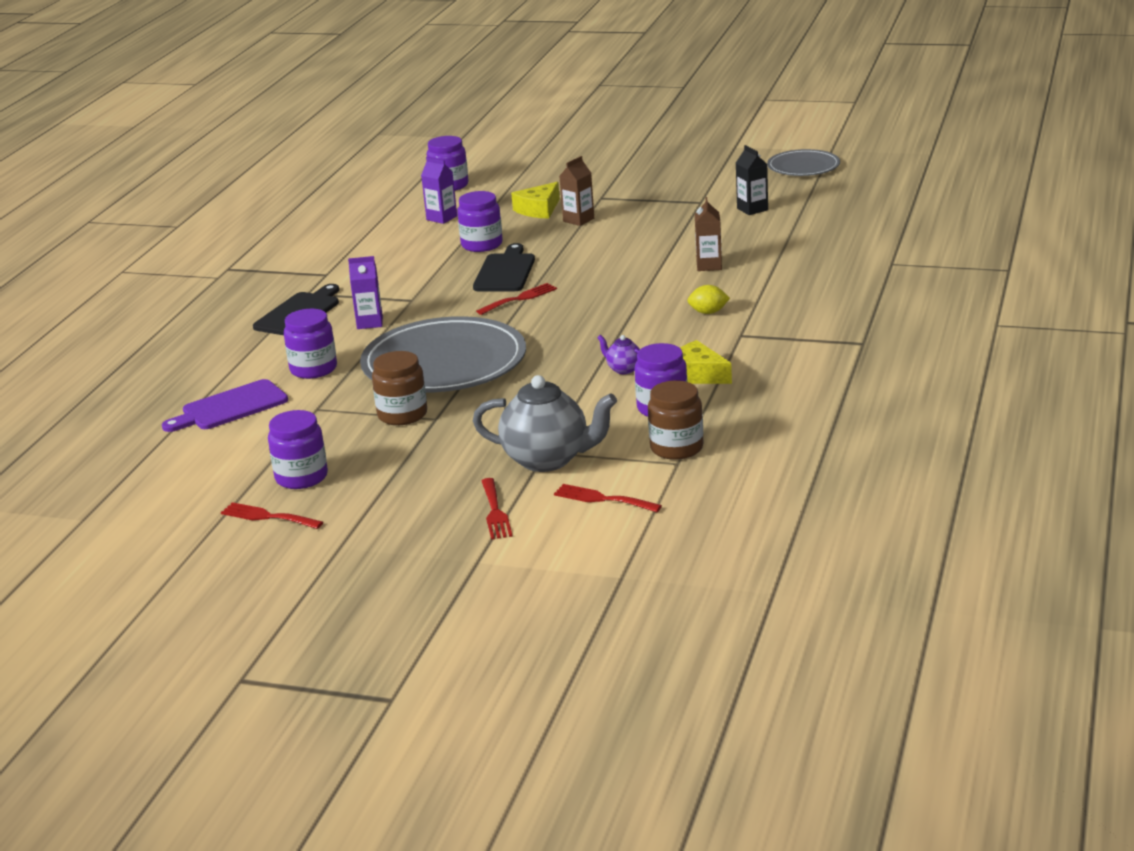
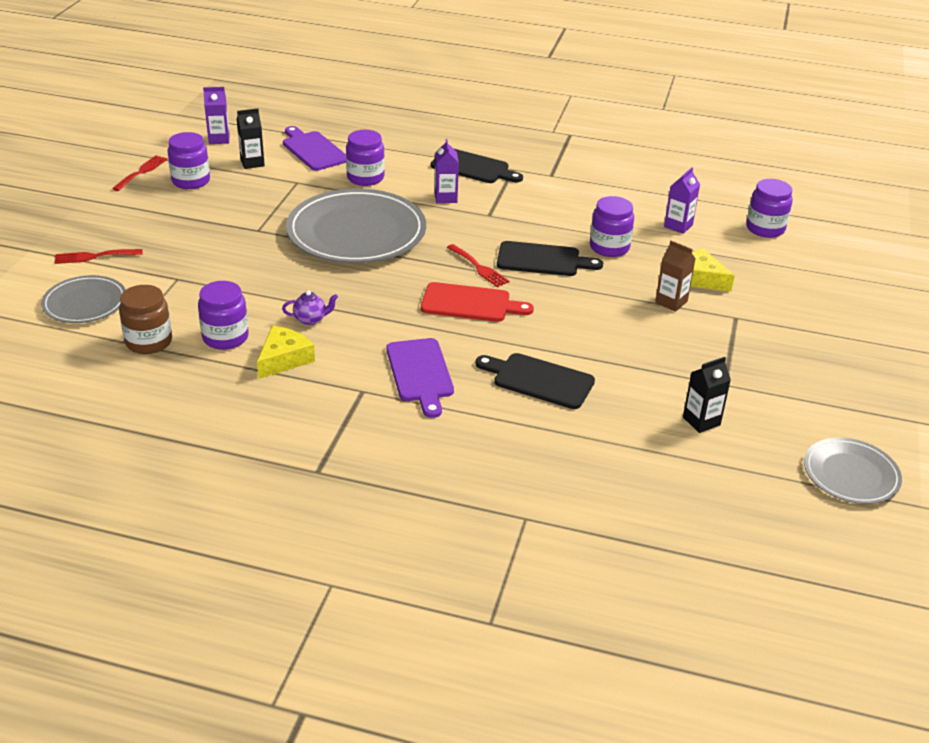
camera: 85 degrees right, 10 degrees up
brown jar [372,351,427,425] -> none
grey teapot [473,375,617,472] -> none
red fork [554,484,662,512] -> grey plate [41,275,126,323]
purple teapot [597,335,640,374] -> purple teapot turned 45 degrees clockwise [282,290,338,325]
yellow lemon [687,285,730,314] -> purple cutting board [386,338,454,418]
brown carton [695,197,722,271] -> black cutting board [475,353,595,409]
none -> purple carton [203,87,230,144]
none -> black carton [237,108,265,169]
none -> red cutting board [421,282,534,322]

